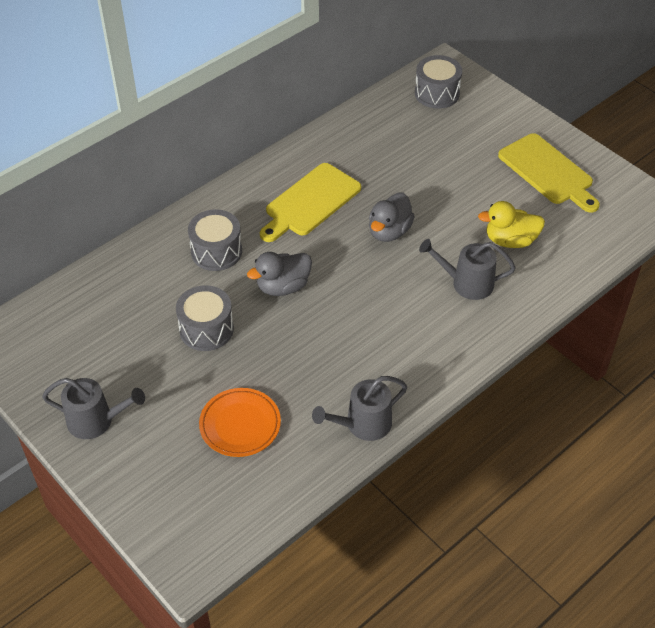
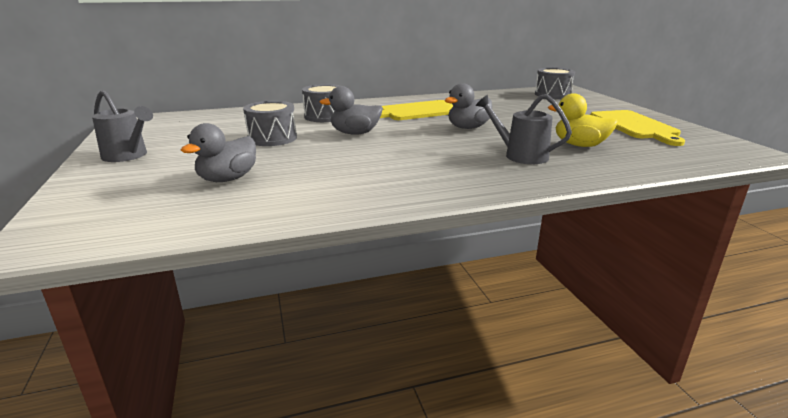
camera: 25 degrees right, 25 degrees down
orange plate [199,388,281,457] -> grey duck [181,123,256,182]
grey watering can [312,376,407,441] -> none

